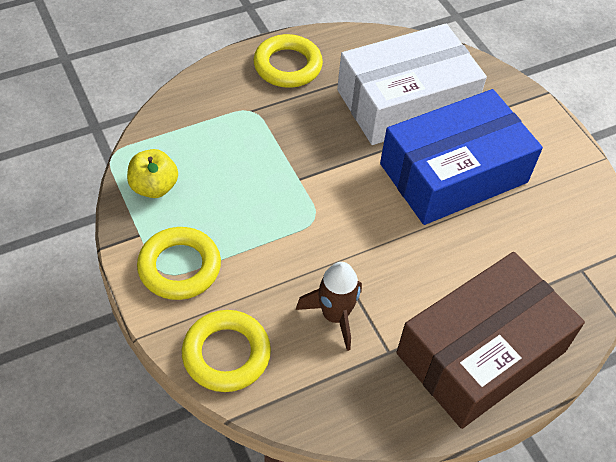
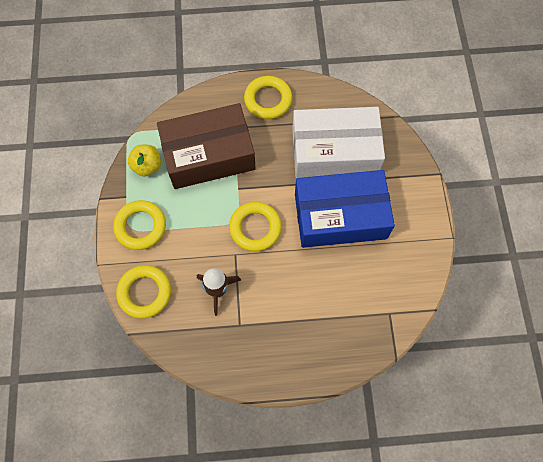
camera: 25 degrees right, 15 degrees up
brown box [396,252,585,429] -> brown box moved to [157,103,256,189]
none -> yellow ring [229,202,282,252]

